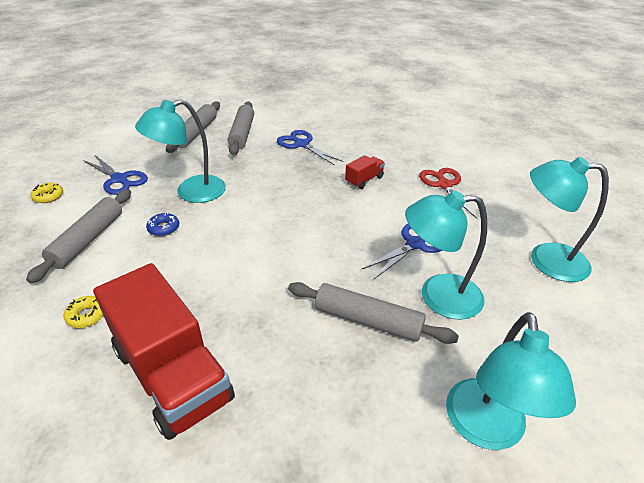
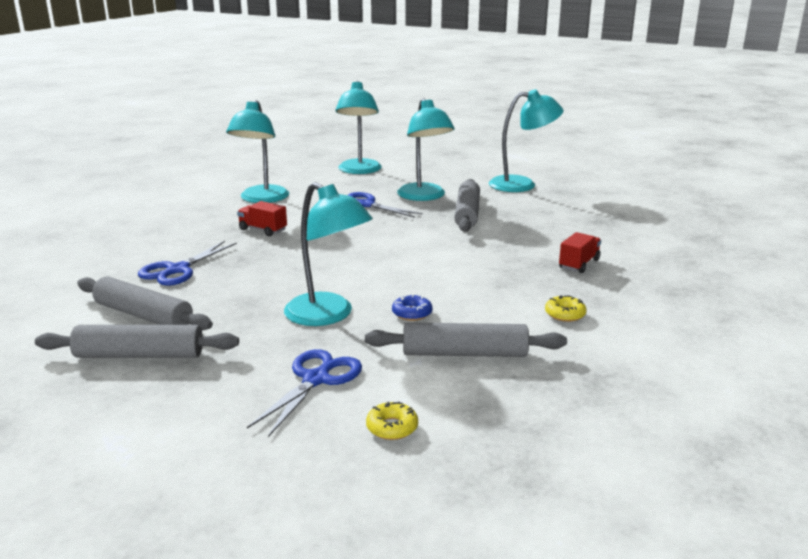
camera: 105 degrees left, 15 degrees down
red truck [93,263,235,440] -> red truck [559,232,601,273], size x0.43
grey rolling pin [227,101,254,155] -> grey rolling pin turned 45 degrees clockwise [77,277,213,331]
red scissors [419,168,477,219] -> turquoise lamp [226,100,289,203]

